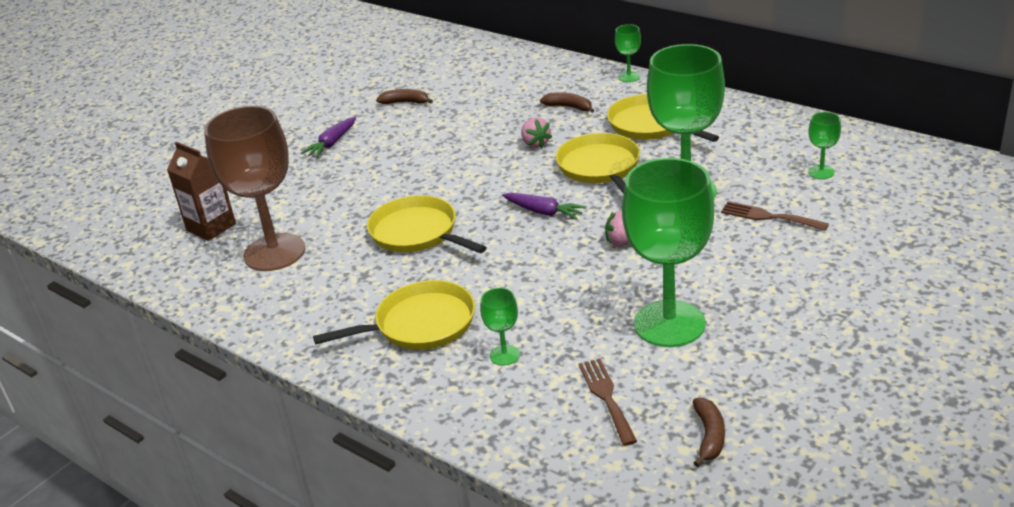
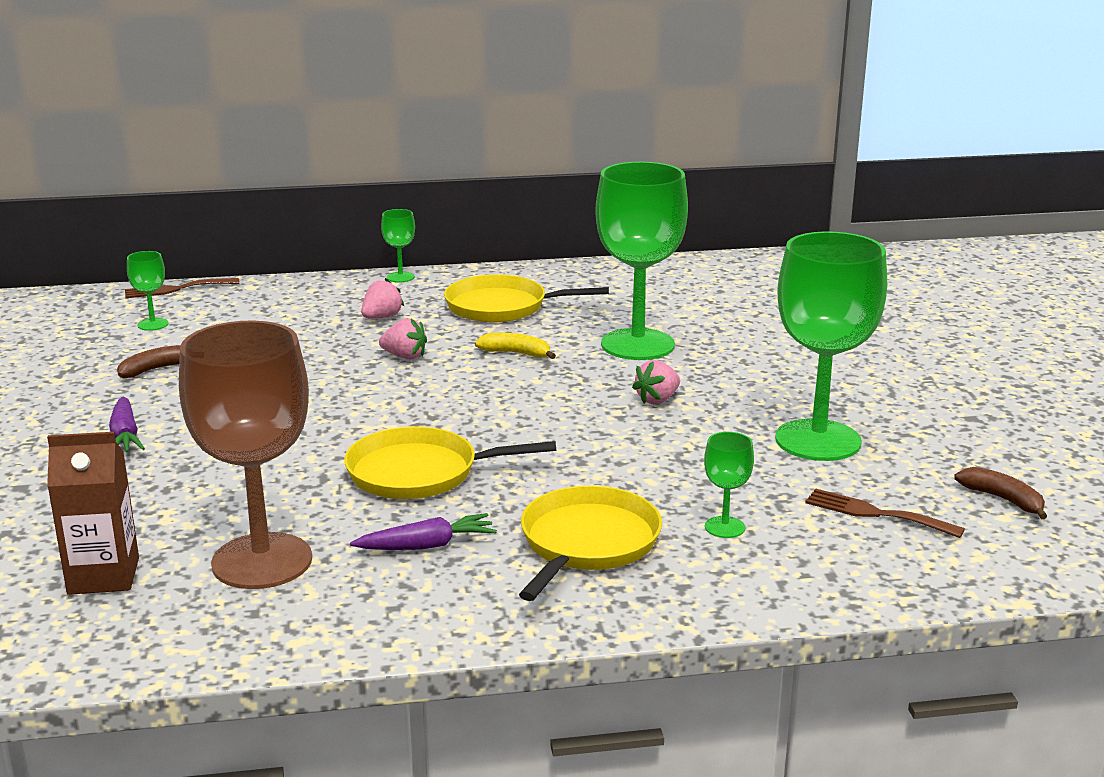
camera: 50 degrees left, 10 degrees down
purple carrot [502,193,587,220] -> purple carrot moved to [350,513,497,550]
brown banana [540,92,595,113] -> pink strawberry [361,278,404,319]
yellow pan [556,133,640,194] -> yellow banana [475,333,556,359]
brown fork [721,201,829,231] -> brown fork moved to [125,278,240,298]
green goblet [808,112,841,179] -> green goblet moved to [127,251,168,331]

